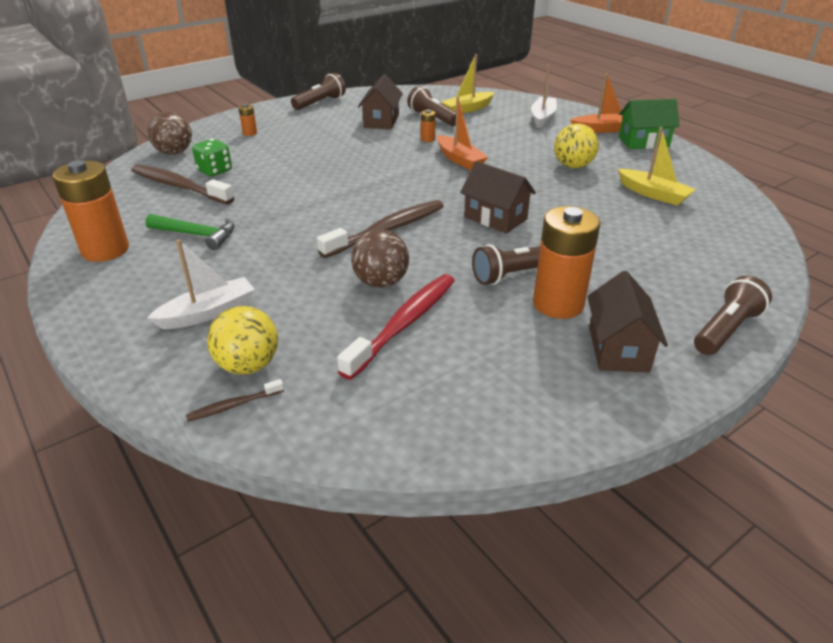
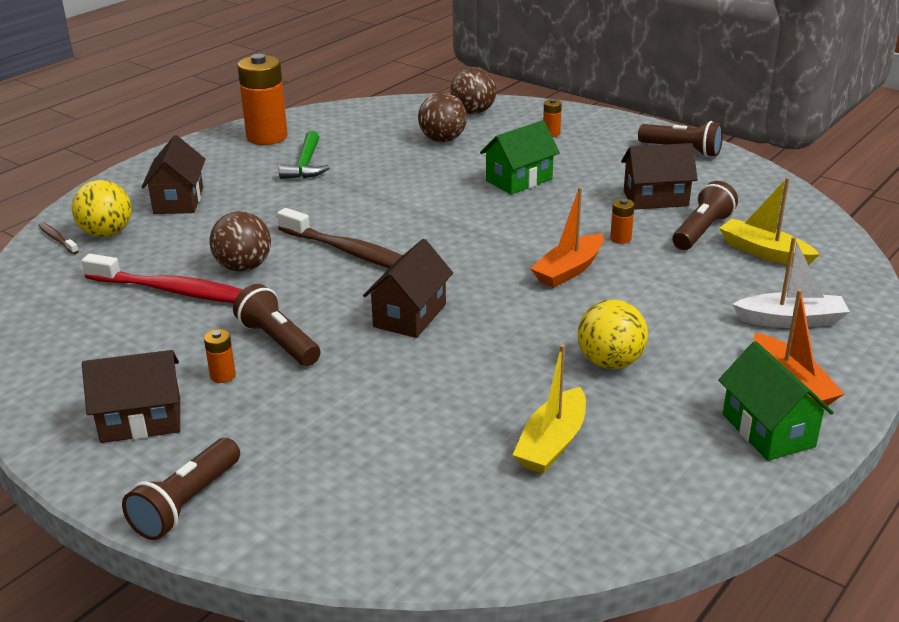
camera: 75 degrees right, 5 degrees down
brown toothbrush [131,164,234,204] -> none
white boat [147,240,255,329] -> brown house [141,135,205,214]
green dice [192,139,232,176] -> brown ball [418,93,467,142]
orange battery [533,206,600,319] -> orange battery [204,329,236,383], size x0.43
brown flashlight [694,276,772,355] -> brown flashlight turned 90 degrees clockwise [122,438,240,540]
none -> green house [480,120,560,195]

